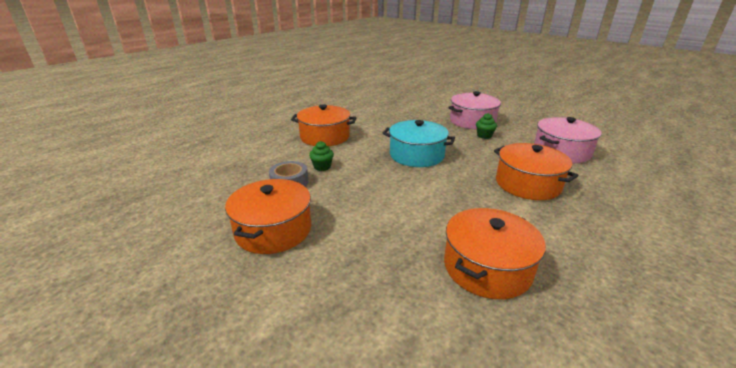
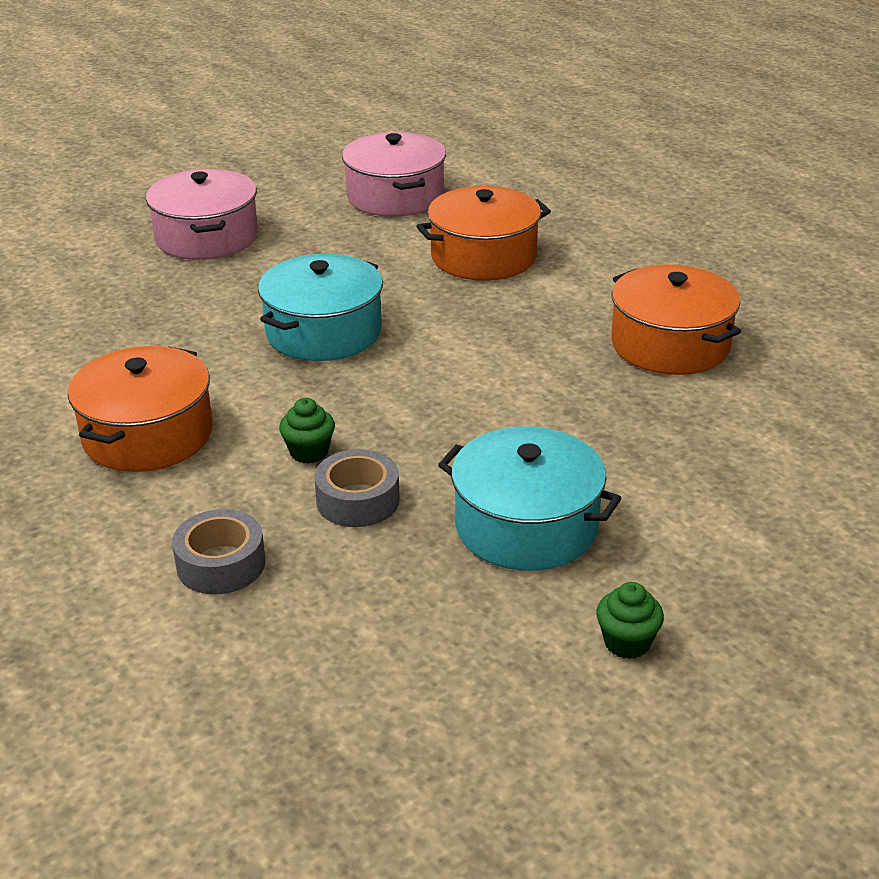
camera: 75 degrees left, 5 degrees up
orange pot [225,179,311,254] -> turquoise pot [438,427,622,571]
green cupcake [476,113,497,139] -> green cupcake moved to [596,582,664,659]
none -> grey tape [172,509,266,594]

